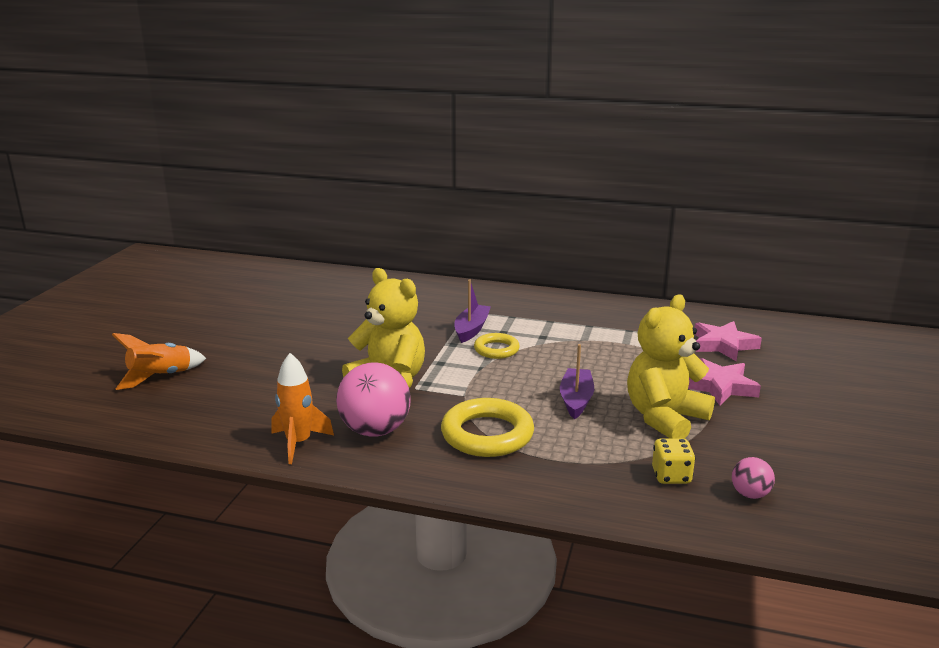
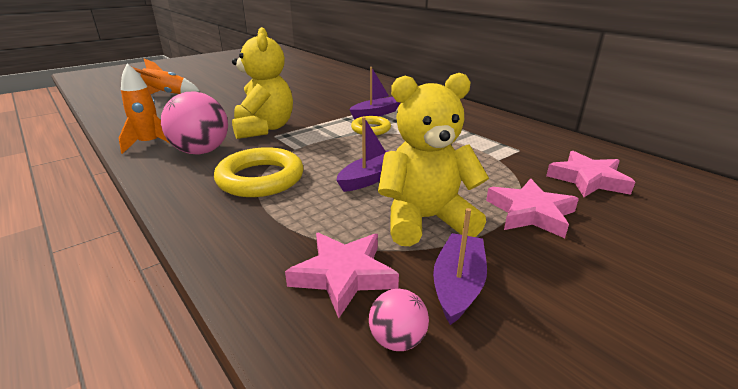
camera: 35 degrees right, 5 degrees up
yellow dice [652,438,695,484] -> pink star [285,233,399,318]
none -> purple boat [433,208,487,325]

